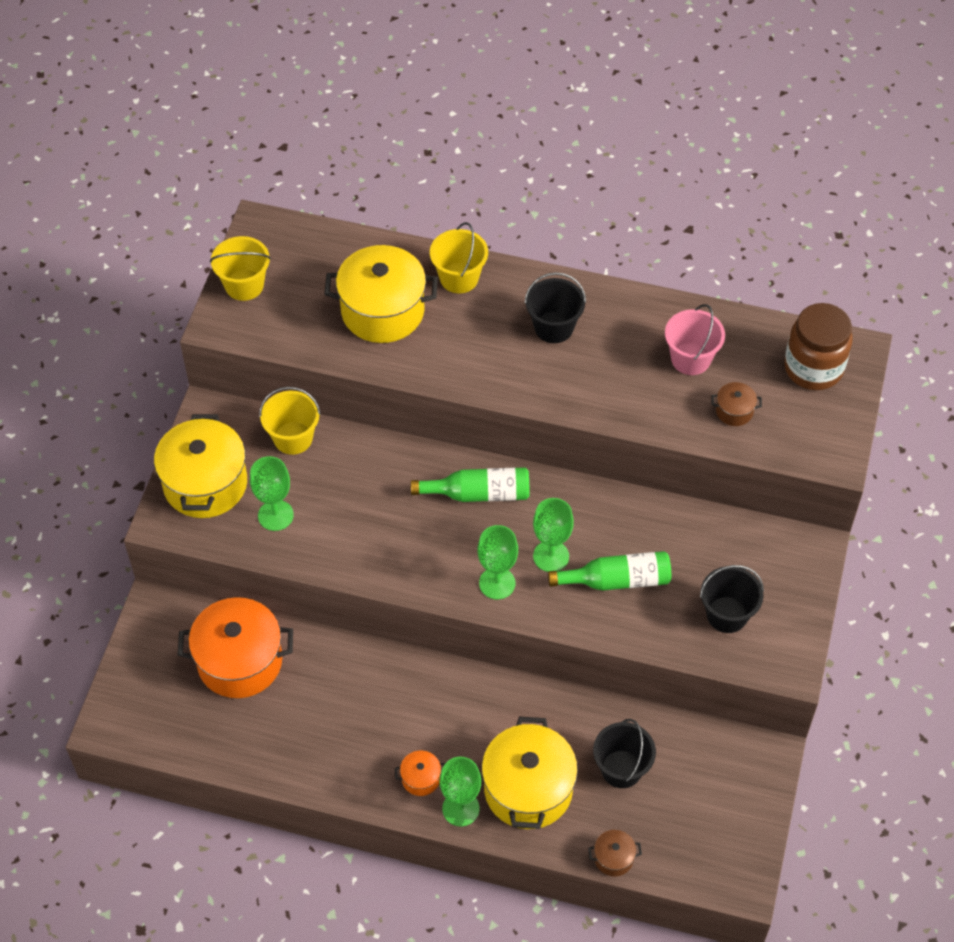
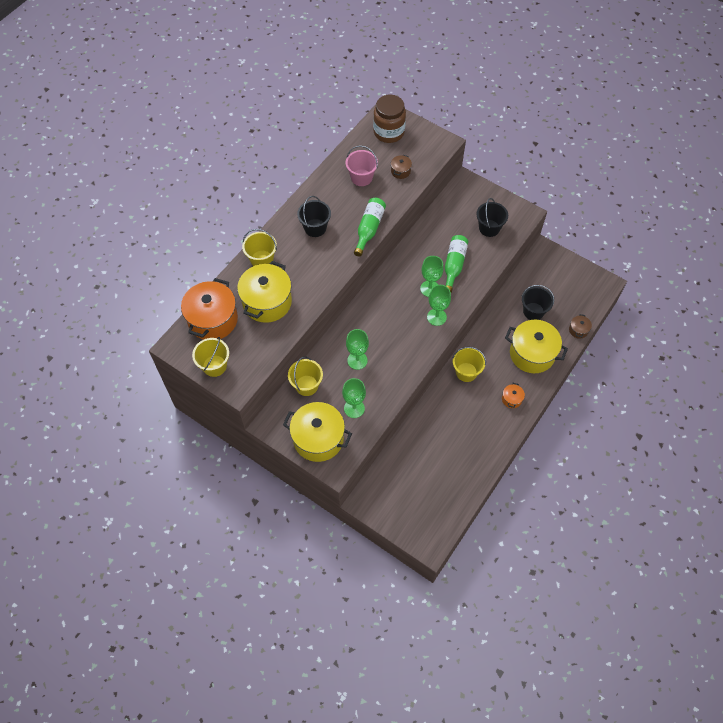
camera: 70 degrees left, 5 degrees up
orange pot [178,597,293,698] -> orange pot moved to [181,278,238,340]
green bottle [411,467,530,502] -> green bottle moved to [354,198,386,257]
green goblet [440,757,481,826] -> green goblet moved to [346,329,369,370]
none -> yellow bucket [452,347,486,382]

